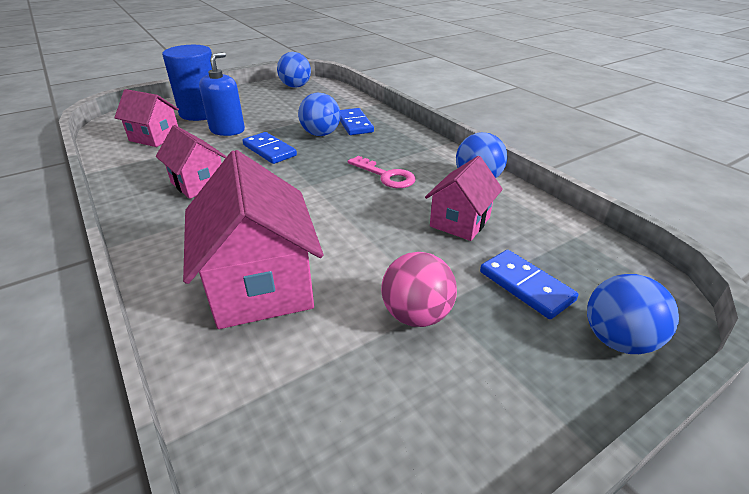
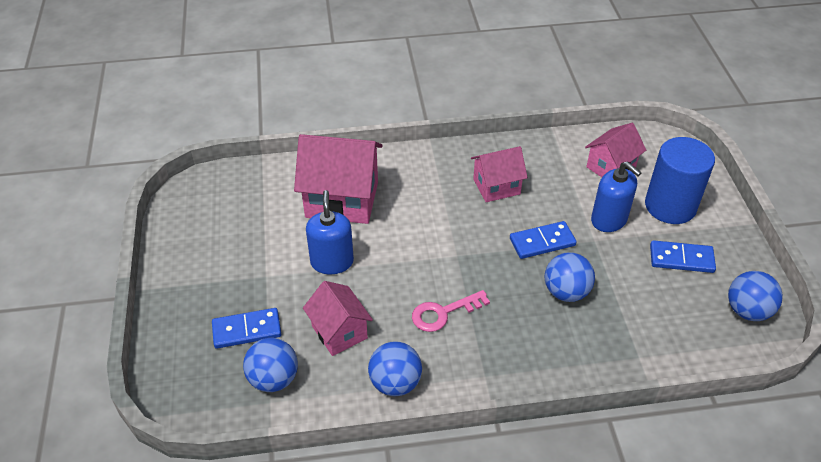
camera: 115 degrees right, 10 degrees up
blue domino [340,108,374,135] -> blue domino moved to [650,240,716,273]
pink ball [381,252,457,327] -> none
blue ball [587,274,679,354] -> blue ball moved to [243,338,298,392]
none -> blue soap dispenser [306,190,354,274]

